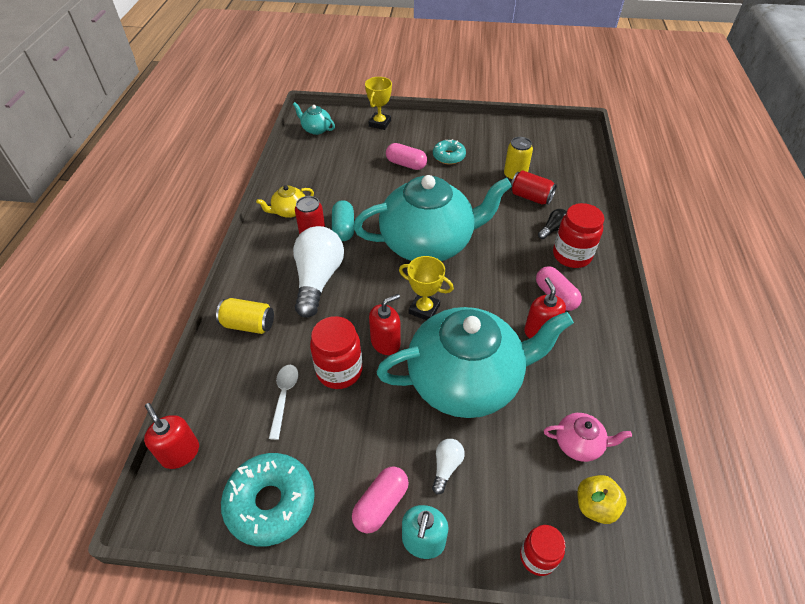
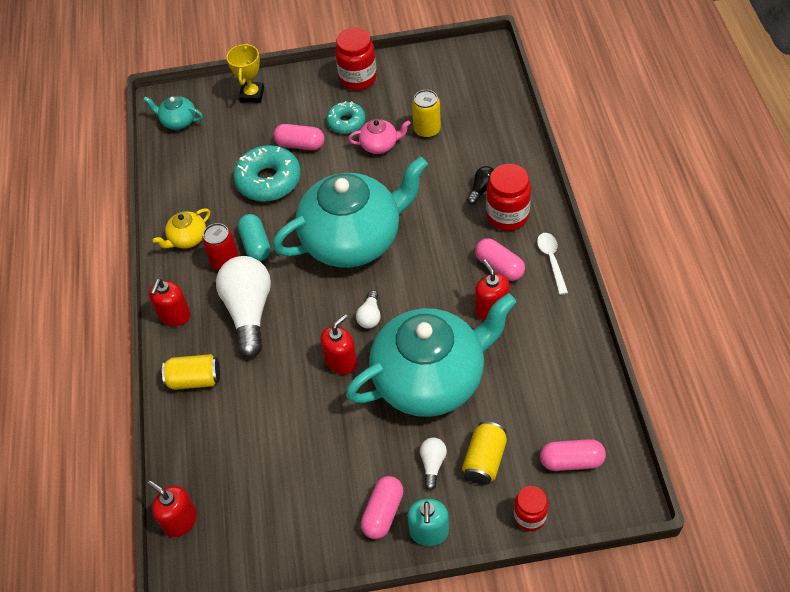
camera: 10 degrees left, 5 degrees up
turquoise donut [221,453,315,547] -> turquoise donut moved to [233,145,301,202]
white spoon [269,365,298,440] -> white spoon moved to [537,233,568,295]
red jar [310,316,362,389] -> red jar moved to [335,28,377,90]
yellow trophy [399,256,454,320] -> white light bulb [356,290,381,329]
red can [510,170,557,205] -> none
pink teapot [544,413,632,462] -> pink teapot moved to [348,119,411,154]
yellow apple [578,475,626,524] -> pink capsule [540,439,606,471]
none -> red soap dispenser [148,279,191,326]
none -> yellow can [462,421,507,485]

